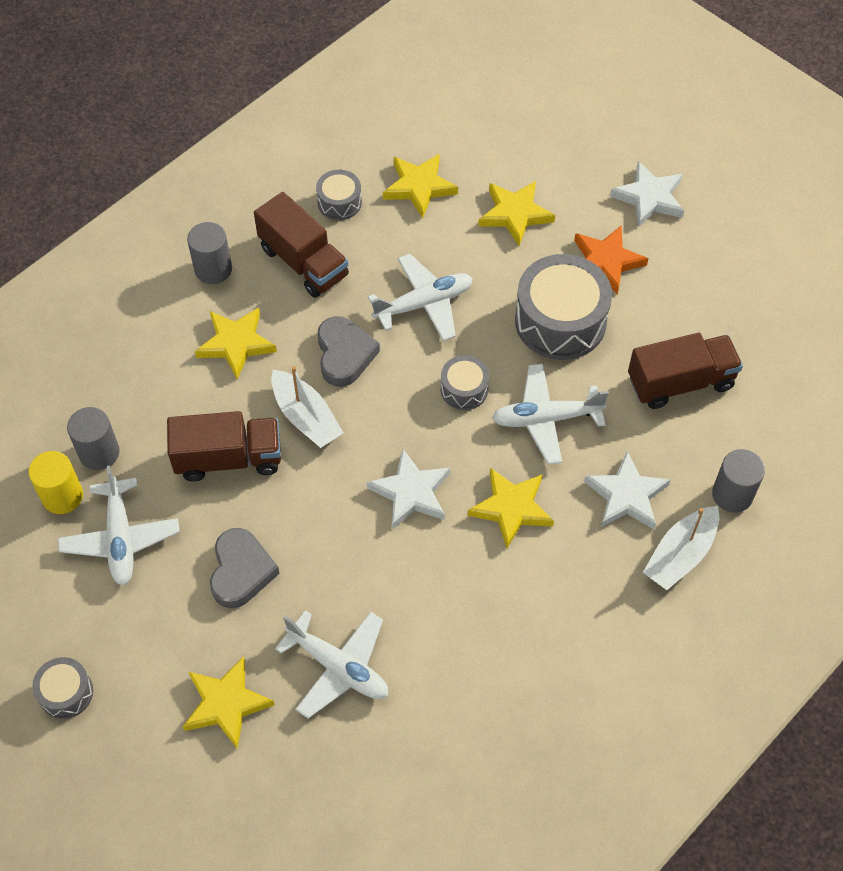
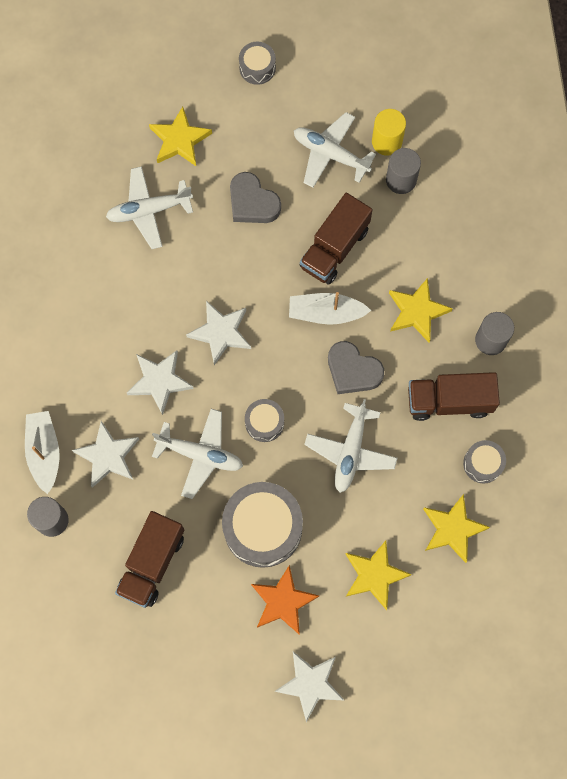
camera: 130 degrees right, 15 degrees up
yellow star [468,468,554,549] -> white star [127,350,194,415]
white plane [492,364,609,464] -> white plane turned 75 degrees clockwise [152,409,243,499]

